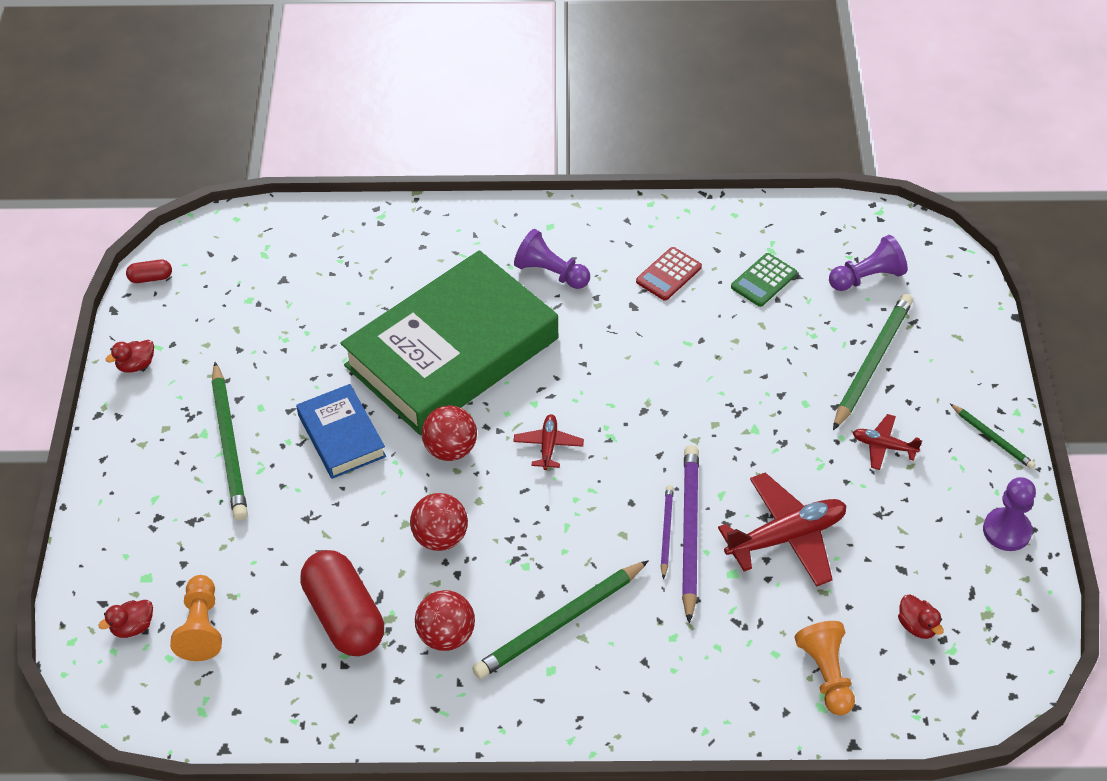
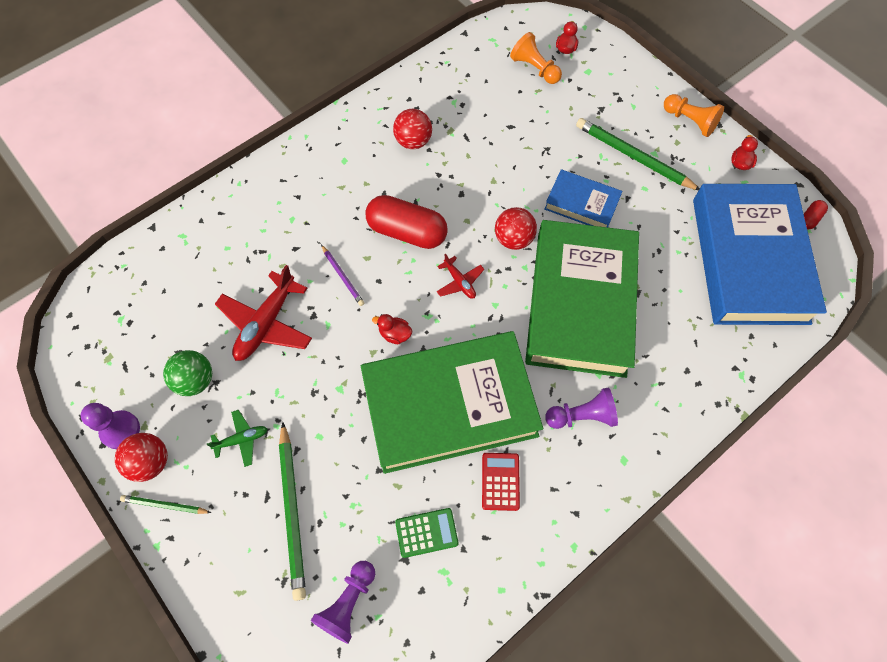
camera: 140 degrees right, 15 degrees up
red capsule [300,550,384,656] -> red capsule moved to [365,195,448,249]
red ball [410,493,468,551] -> red ball moved to [115,433,168,482]
green pencil [472,560,649,679] -> none
purple pencil [682,445,699,623] -> none
green calculator [731,253,797,307] -> green calculator turned 75 degrees clockwise [395,508,458,558]
orange pawn [794,621,855,715] -> orange pawn moved to [664,94,724,137]
red plane [853,414,922,470] -> green plane [207,410,267,467]
red duck [898,594,944,639] -> red duck moved to [372,314,412,344]
none -> green ball [163,350,212,396]
none -> green book [361,331,543,474]
none -> blue book [693,184,827,325]

